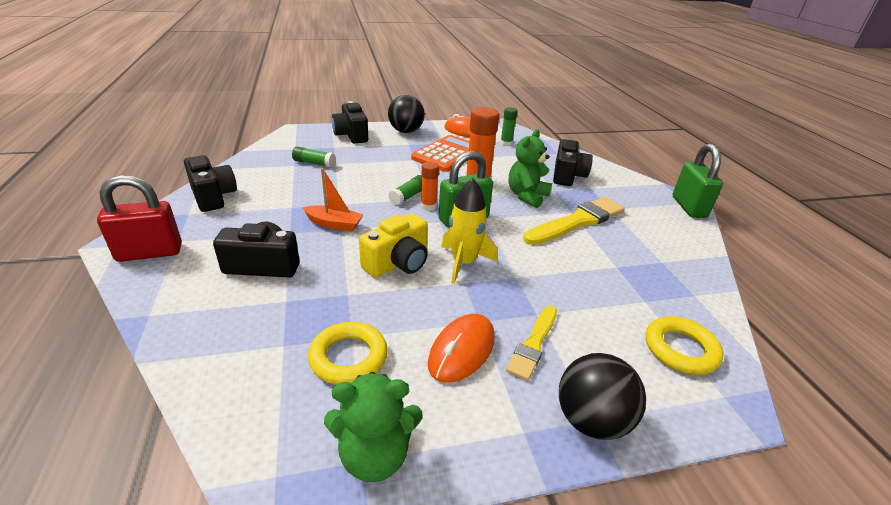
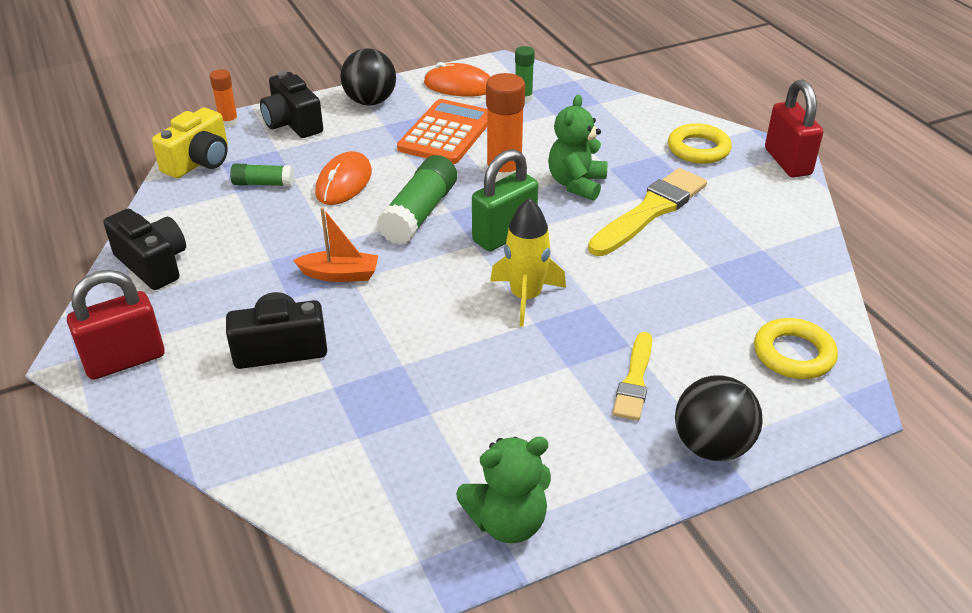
camera: 10 degrees left, 5 degrees up
yellow ring [308,322,388,385] -> yellow ring moved to [668,123,732,164]
yellow camera [359,213,428,278] -> yellow camera moved to [152,108,228,178]
green glue stick [388,175,422,205] -> green glue stick [377,155,457,245], size x1.76
orange glue stick [421,162,439,210] -> orange glue stick moved to [210,69,239,127]
orange mouse [428,314,495,383] -> orange mouse moved to [315,151,372,205]
black camera [553,139,593,186] -> none
green padlock [673,143,723,218] -> red padlock [765,79,823,177]

